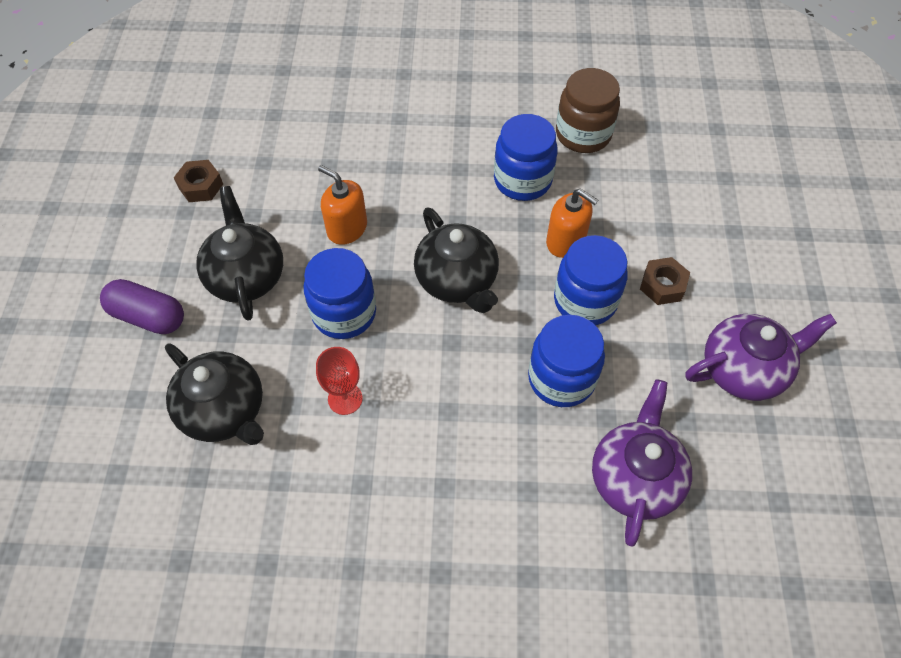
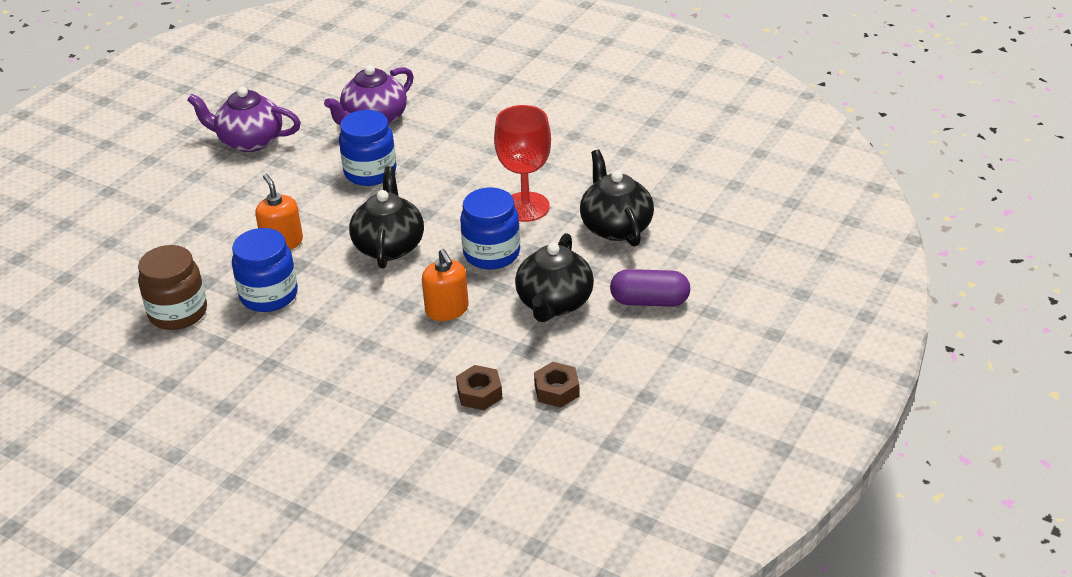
camera: 150 degrees left, 20 degrees down
purple capsule [100,279,184,334] -> purple capsule turned 45 degrees counterclockwise [610,269,690,307]
red goblet [316,347,363,415] -> red goblet [494,105,551,222], size x1.72
blue jar [554,235,628,326] -> none
brown nut [640,257,690,305] -> brown nut moved to [456,365,502,410]

